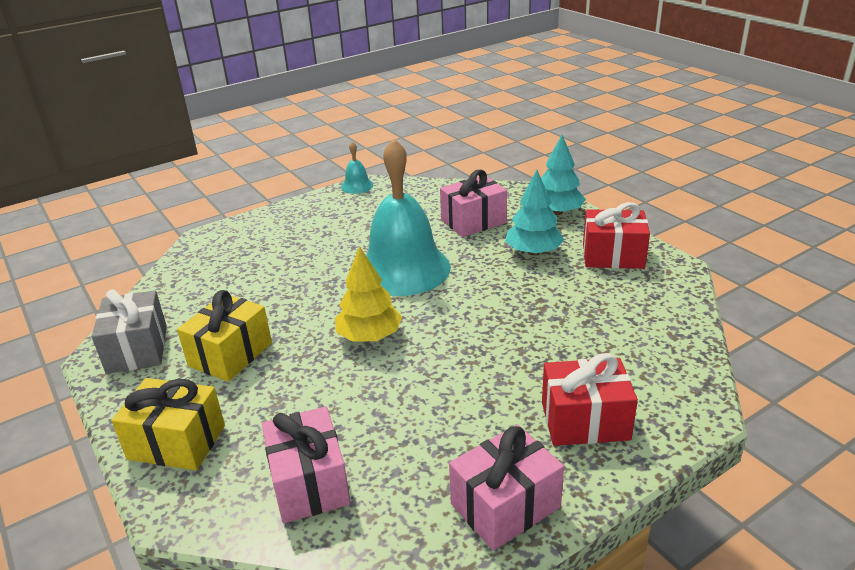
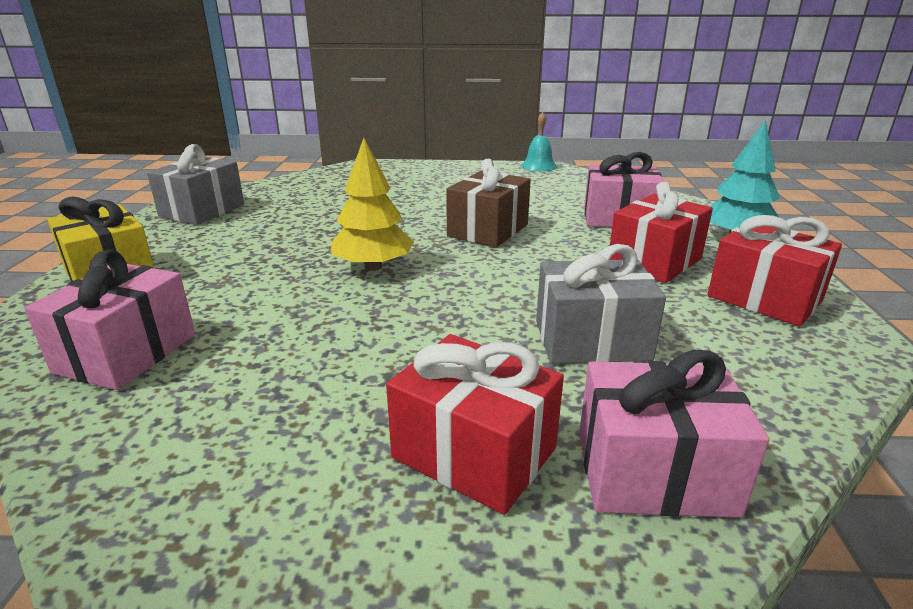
camera: 35 degrees right, 5 degrees down
yellow gift [177,290,272,382] -> none
turquoise bell [366,138,451,296] -> brown gift [446,159,531,247]
pink gift [449,425,564,550] -> pink gift moved to [579,350,769,518]
turquoise tree [505,170,564,255] -> red gift [610,182,713,283]
none -> grey gift [536,244,666,364]

